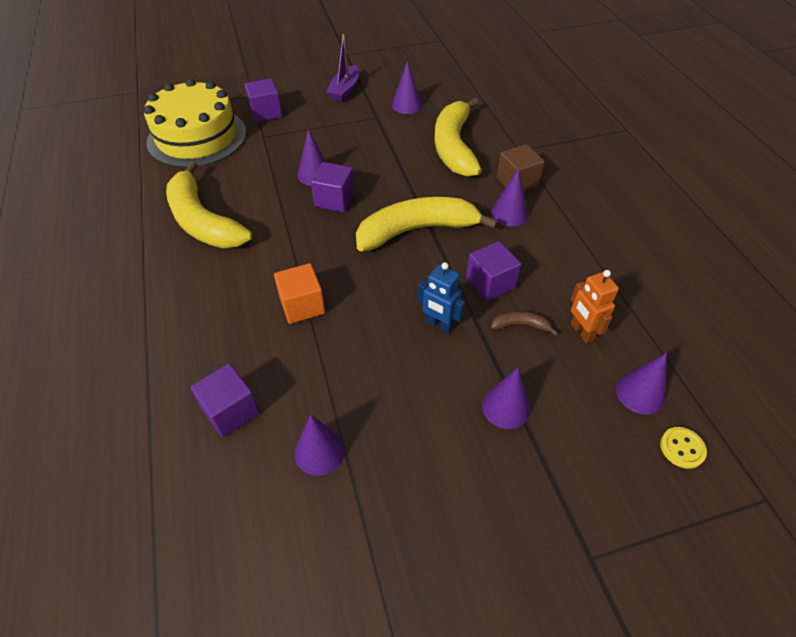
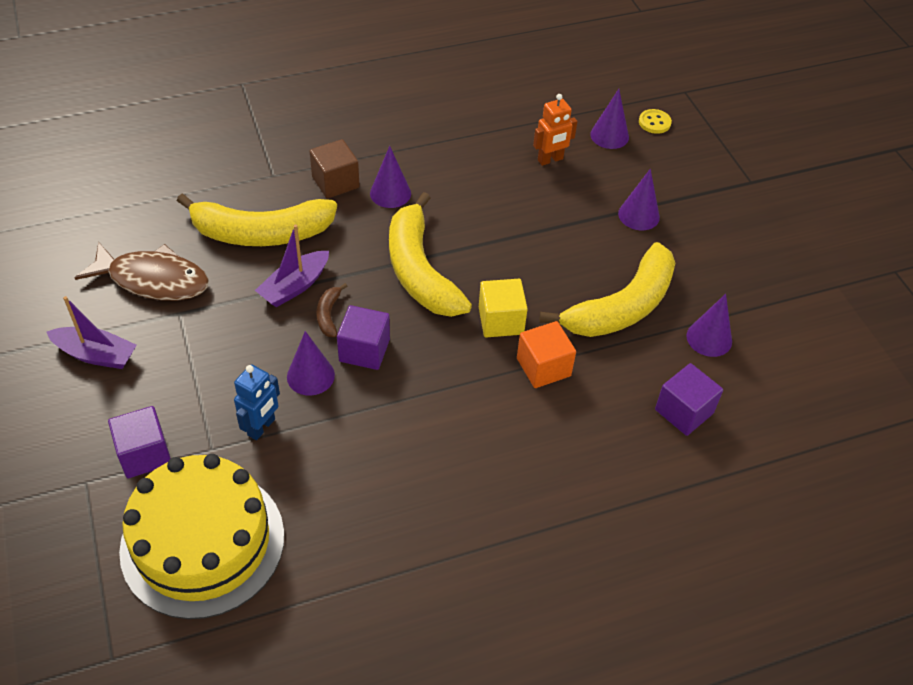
camera: 95 degrees left, 0 degrees up
yellow banana [166,161,252,248] -> yellow banana moved to [539,242,675,337]
purple cone [392,61,422,114] -> brown fish [75,242,209,301]
blue robot [417,262,465,334] -> blue robot moved to [234,364,280,440]
purple cube [466,241,521,302] -> none
brown banana [491,311,558,336] -> brown banana moved to [317,283,347,337]
none -> purple boat [255,225,329,307]
none -> yellow cube [479,279,528,338]

